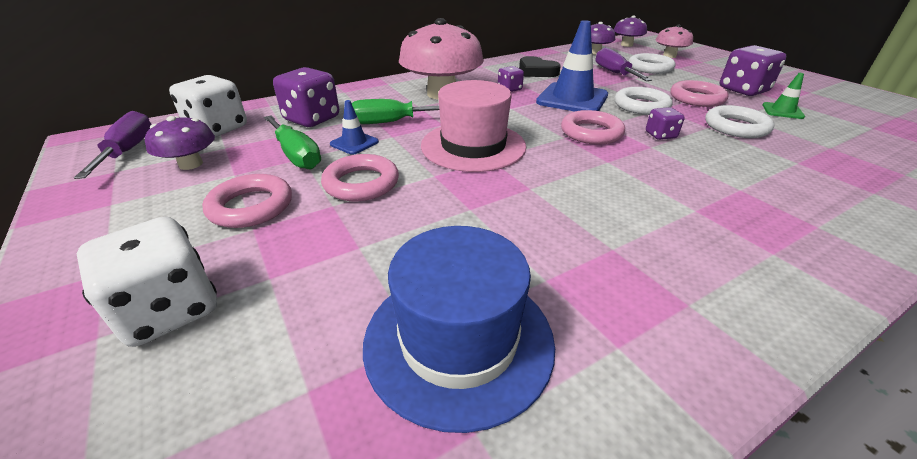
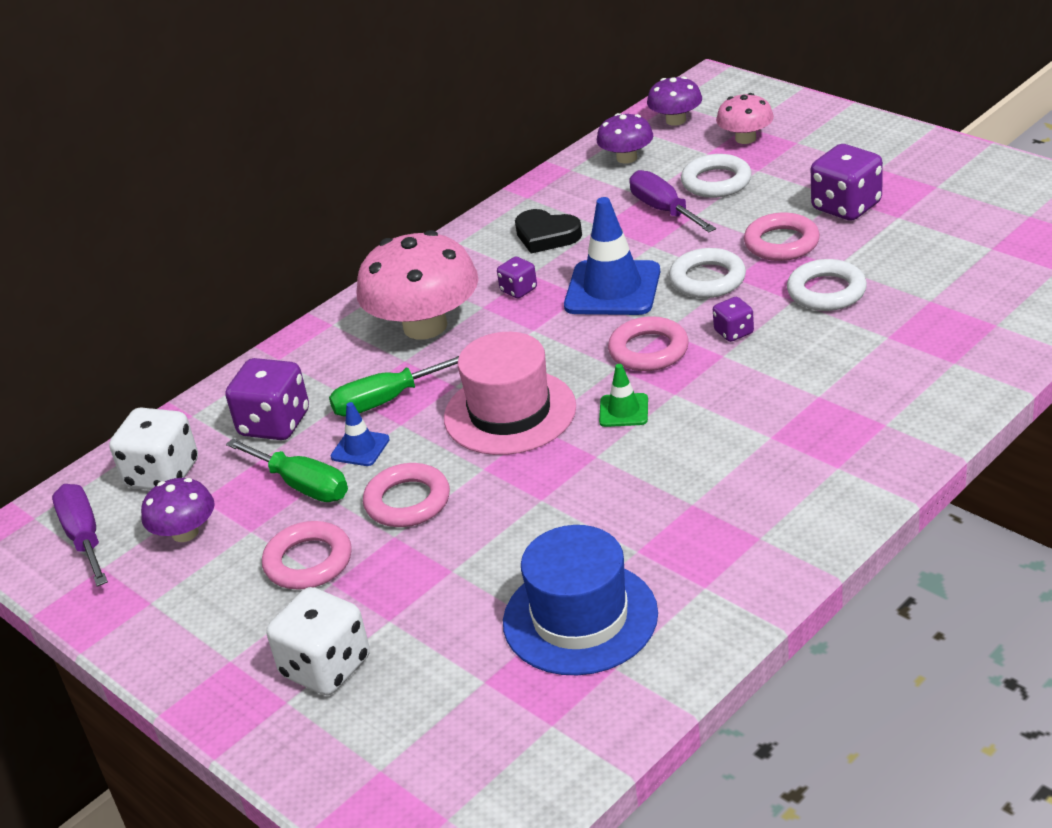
camera: 10 degrees left, 0 degrees up
green traffic cone [762,73,805,119] -> green traffic cone moved to [599,364,648,427]

